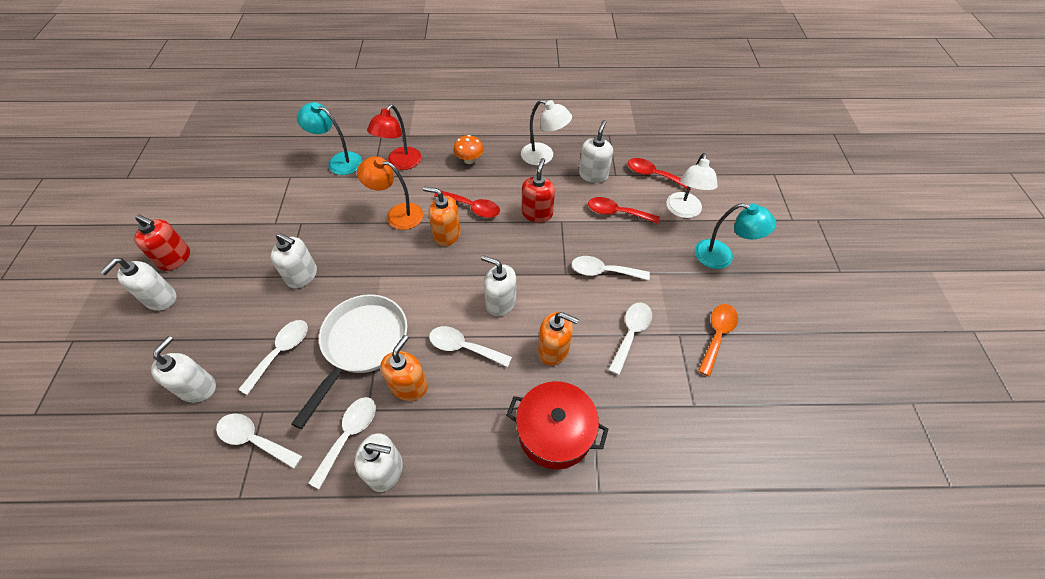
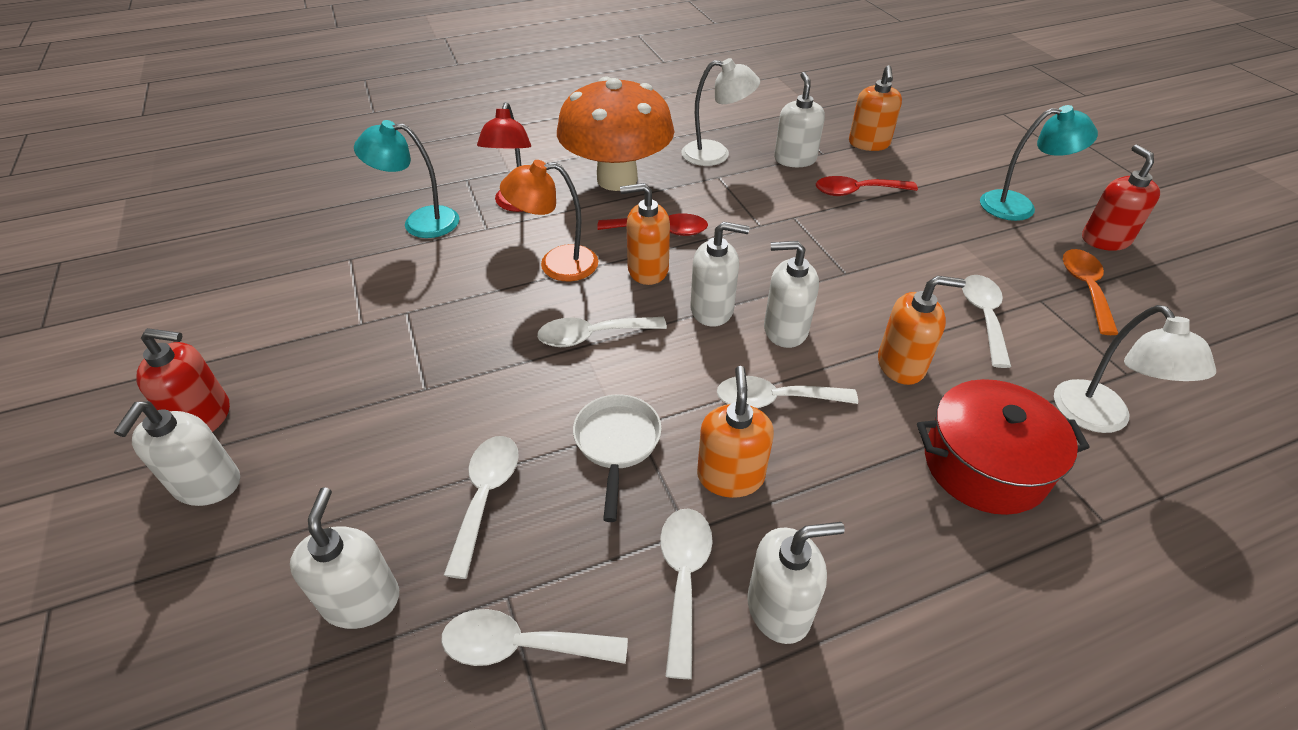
camera: 20 degrees left, 10 degrees down
white soap dispenser [271,233,317,288] -> white soap dispenser moved to [690,222,750,327]
white pan [291,294,407,429] -> white pan [573,394,662,522], size x0.59
orange mushroom [453,135,484,164] -> orange mushroom [557,77,674,191], size x2.50
red soap dispenser [522,158,555,223] -> red soap dispenser moved to [1082,144,1160,251]
white spoon [571,256,650,280] -> white spoon moved to [537,317,667,347]
red spoon [628,158,692,191] -> orange soap dispenser [849,65,902,151]
white lamp [666,153,718,218] -> white lamp moved to [1054,305,1216,433]

